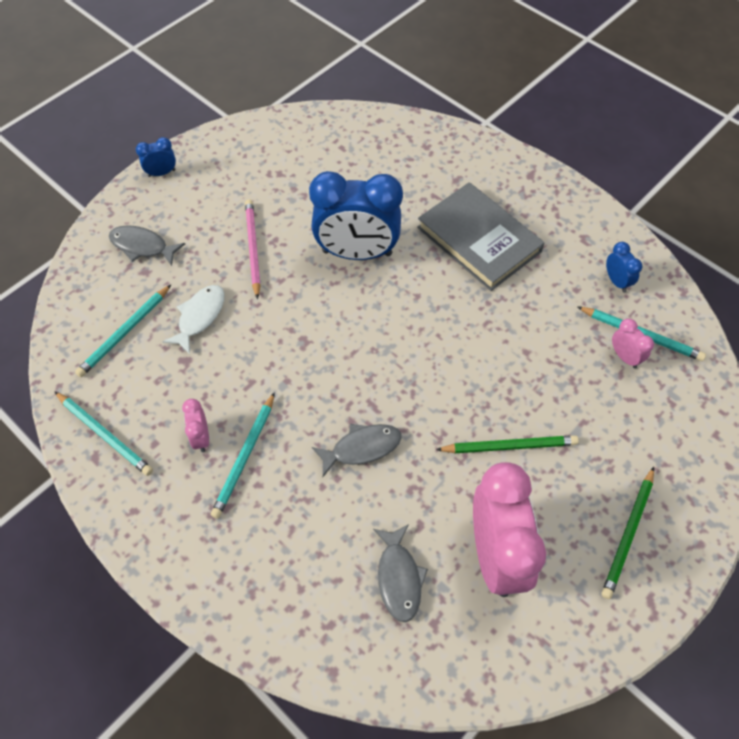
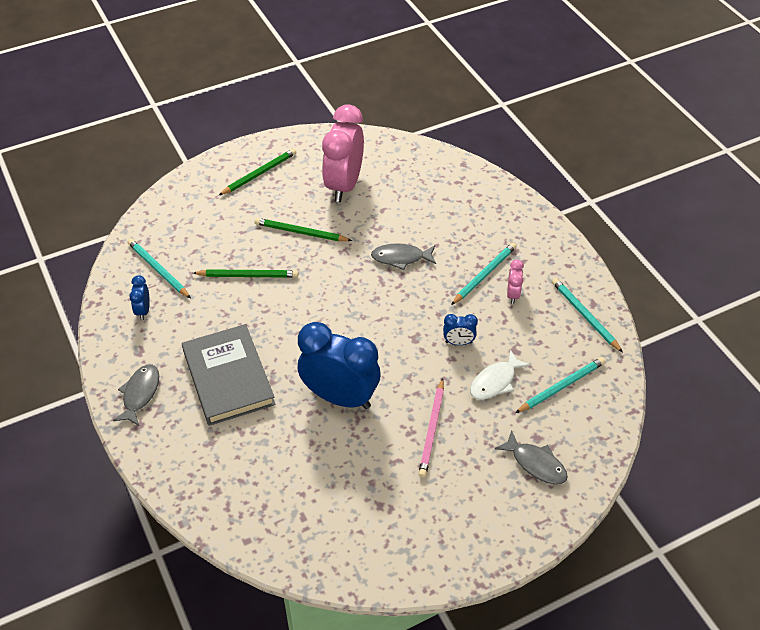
camera: 160 degrees left, 10 degrees down
blue clock [136,137,176,177] -> blue clock moved to [443,314,478,345]
grey fish [373,524,428,622] -> grey fish moved to [112,364,159,426]
pink clock [612,319,654,368] -> none
none -> green pencil [193,269,298,278]

